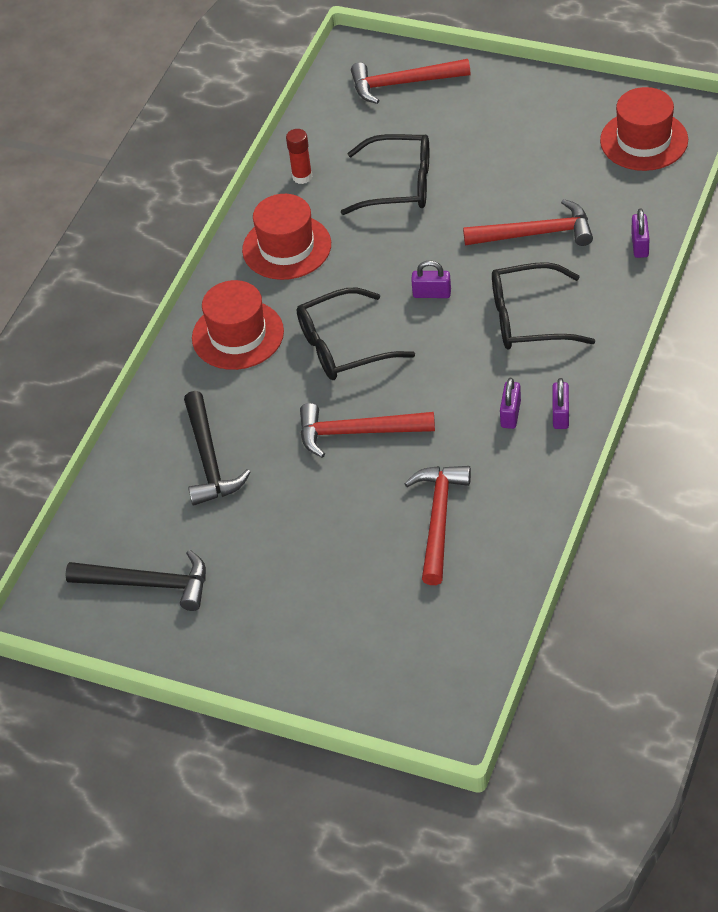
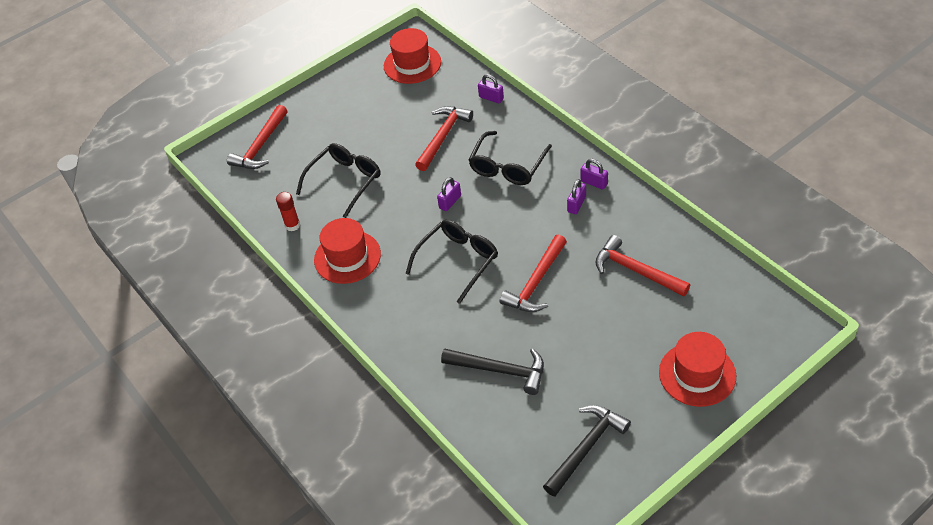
camera: 60 degrees left, 0 degrees up
red hat [192,280,284,370] -> red hat moved to [659,332,736,407]
black glasses [297,288,415,380] -> black glasses turned 150 degrees counterclockwise [405,220,498,304]
purple padlock [500,378,521,429] -> purple padlock turned 75 degrees clockwise [567,179,586,214]

